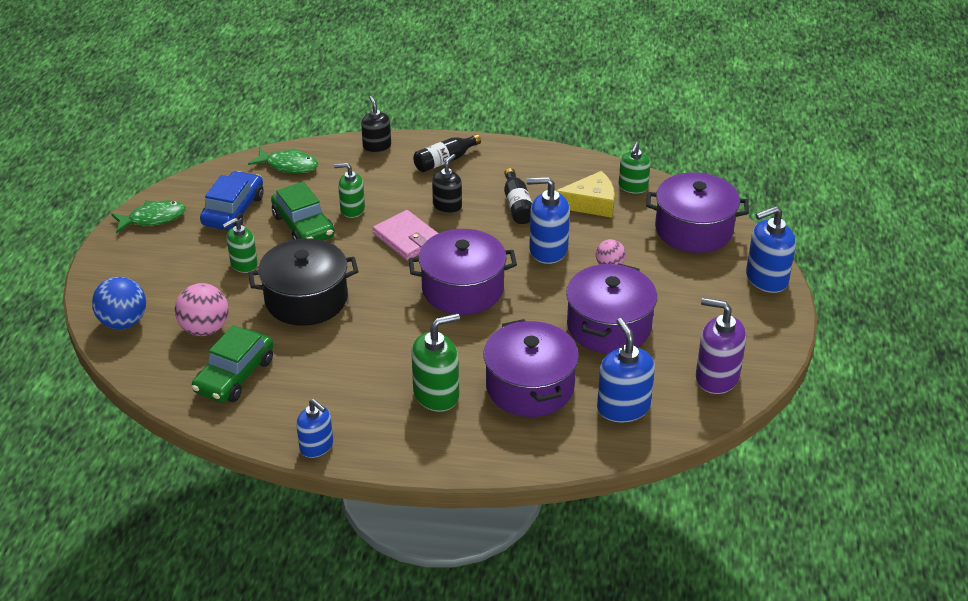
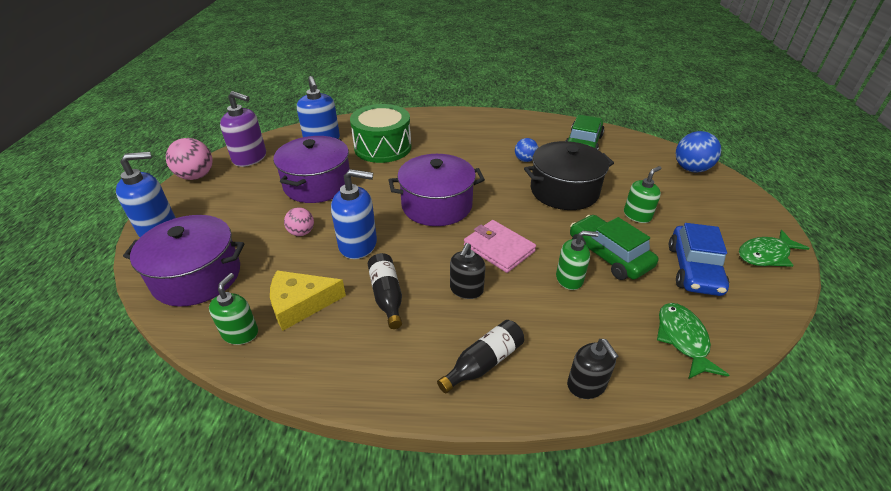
camera: 175 degrees right, 0 degrees up
pink ball [175,283,229,336] -> pink ball moved to [166,138,213,180]
green fish [248,147,318,173] -> green fish turned 75 degrees clockwise [657,303,729,379]
blue soap dispenser [296,399,333,458] -> none
green soap dispenser [411,313,460,412] -> none
purple pot [484,319,579,417] -> green drum [350,104,411,163]
none -> blue ball [515,138,538,162]

